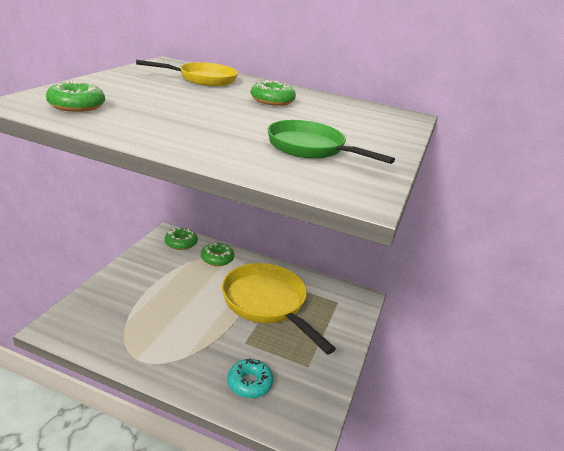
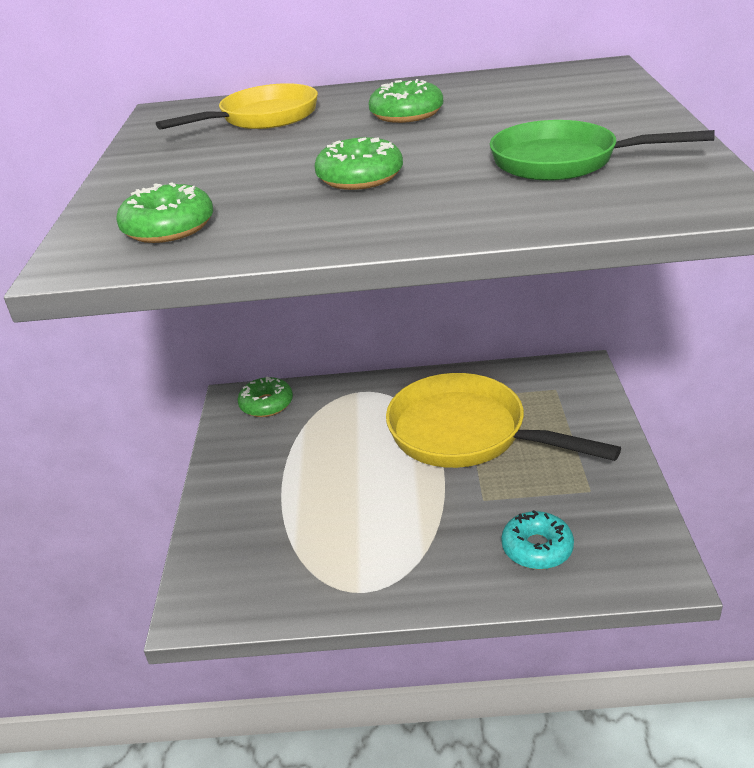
camera: 15 degrees left, 5 degrees up
green donut [201,243,234,266] -> green donut moved to [315,137,403,190]

